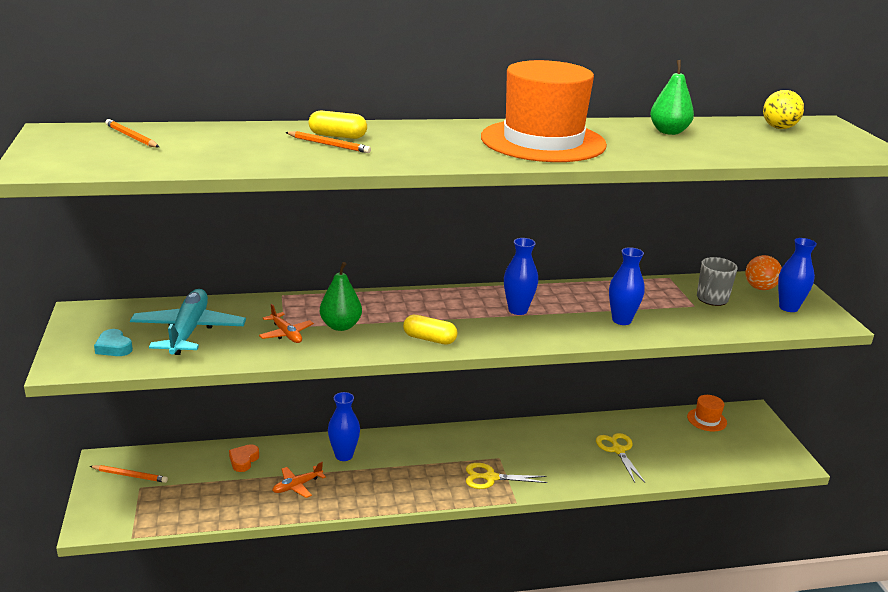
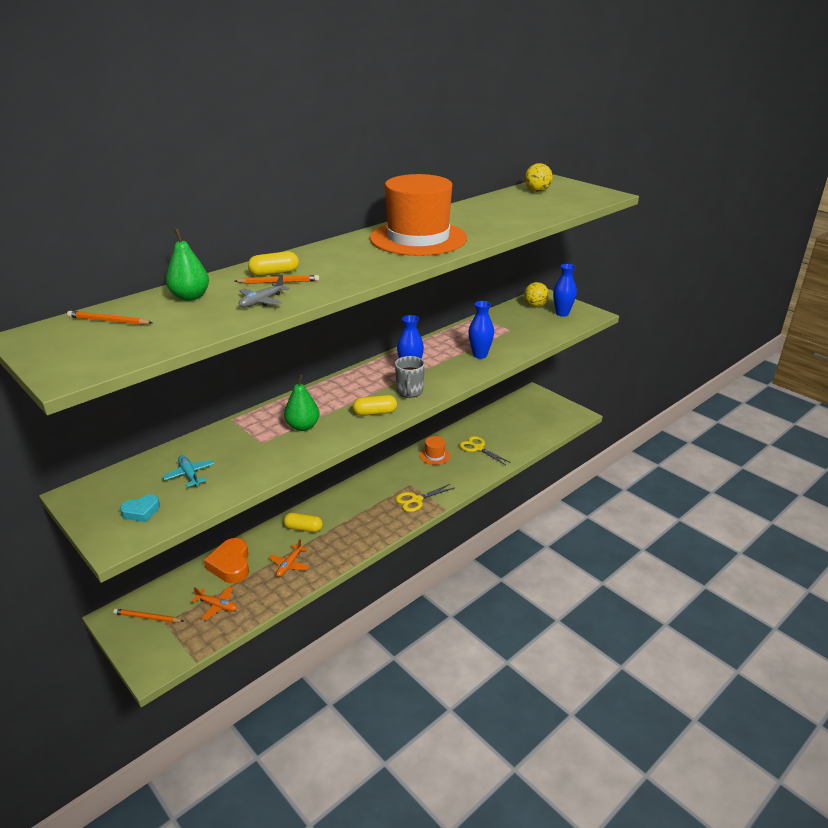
camera: 30 degrees left, 5 degrees up
orange pencil [90,465,168,483] -> orange pencil turned 150 degrees counterclockwise [113,609,183,623]
turquoise heart [94,329,133,356] -> turquoise heart turned 45 degrees counterclockwise [120,494,160,522]
turquoise plane [130,289,246,355] -> turquoise plane [162,455,214,487], size x0.51
orange heart [229,444,259,472] -> orange heart [204,538,249,583], size x1.76
orange plane [259,304,314,343] -> orange plane moved to [191,586,237,620]
blue vase [328,392,360,461] -> yellow capsule [283,513,323,532]
green pear [650,60,694,135] -> green pear moved to [166,229,209,301]
orange hat [687,395,727,432] -> orange hat moved to [420,436,450,465]
grey mug [697,257,738,306] -> grey mug moved to [395,356,425,398]
orange ball [745,255,782,290] -> yellow ball [524,282,549,307]
none -> grey plane [239,274,290,308]

